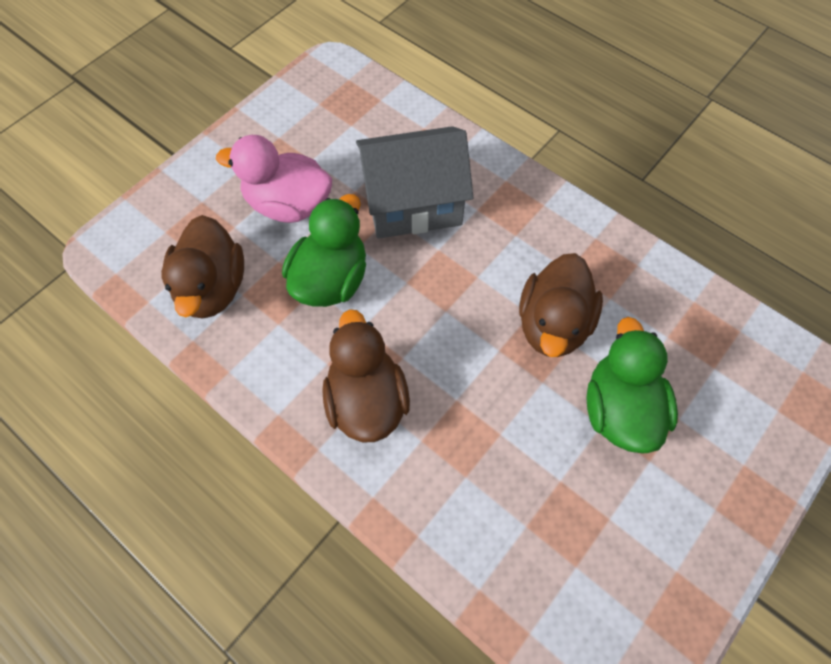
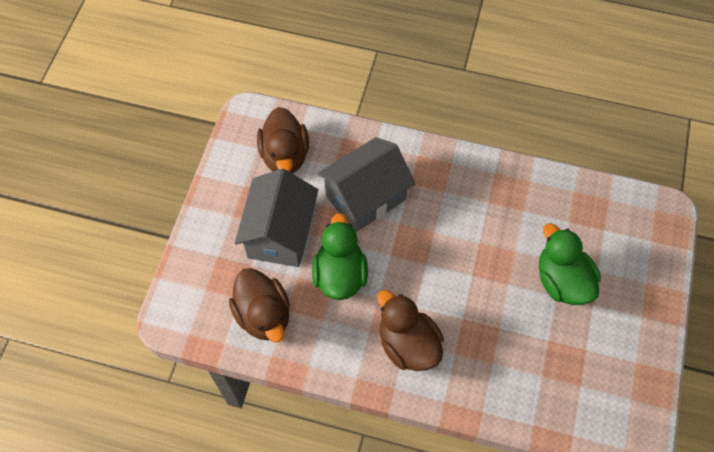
camera: 25 degrees left, 0 degrees up
pink duck [216,135,332,223] -> grey house [235,169,318,267]
brown duck [519,253,603,357] -> brown duck moved to [257,107,309,173]

